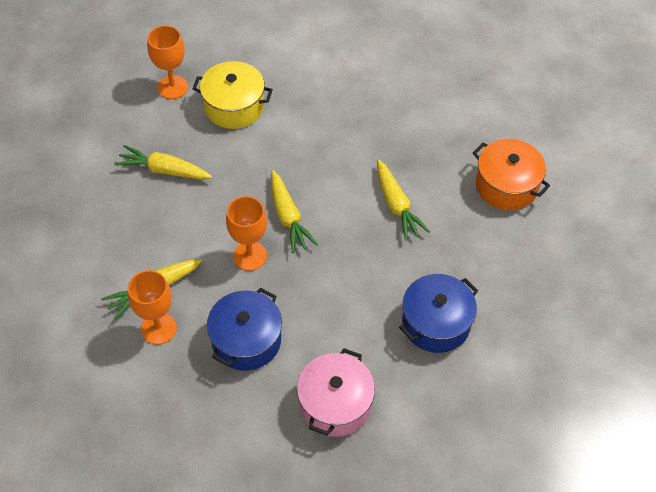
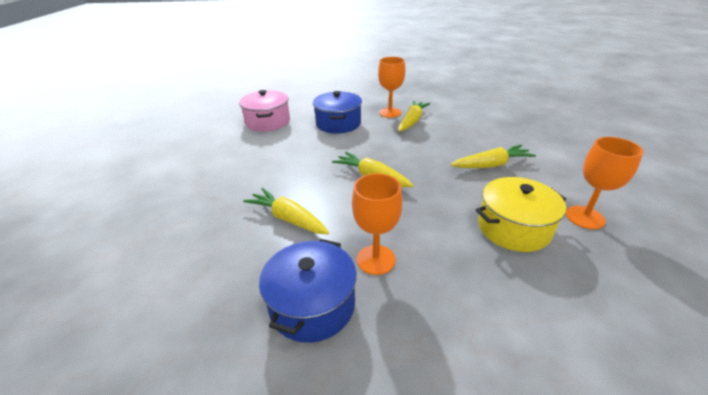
camera: 150 degrees right, 20 degrees down
orange goblet [226,196,267,271] -> orange goblet moved to [352,173,403,275]
blue pot [399,274,478,353] -> blue pot moved to [259,239,357,343]
orange pot [473,139,550,210] -> none

